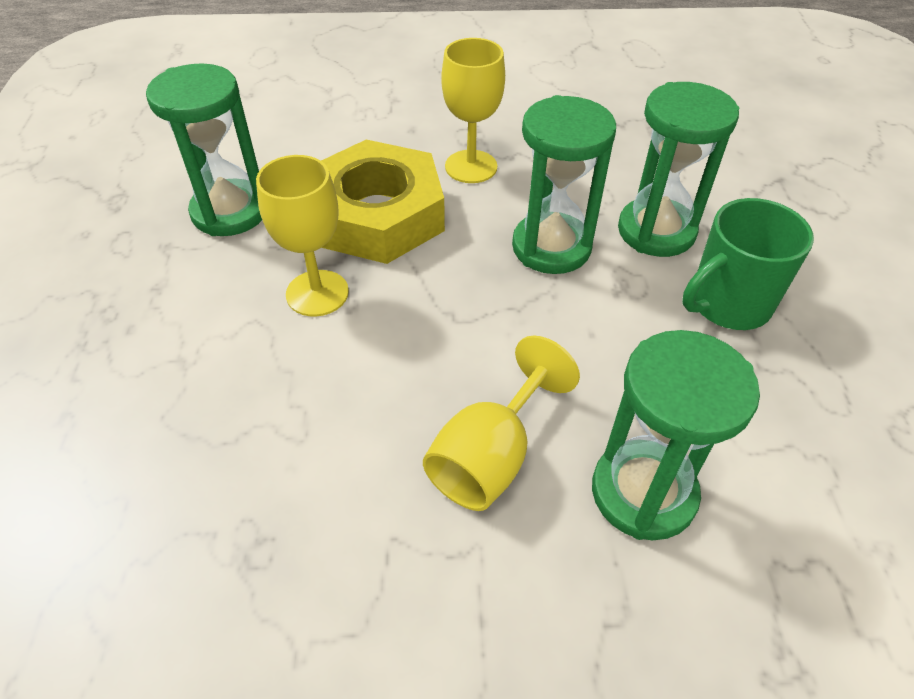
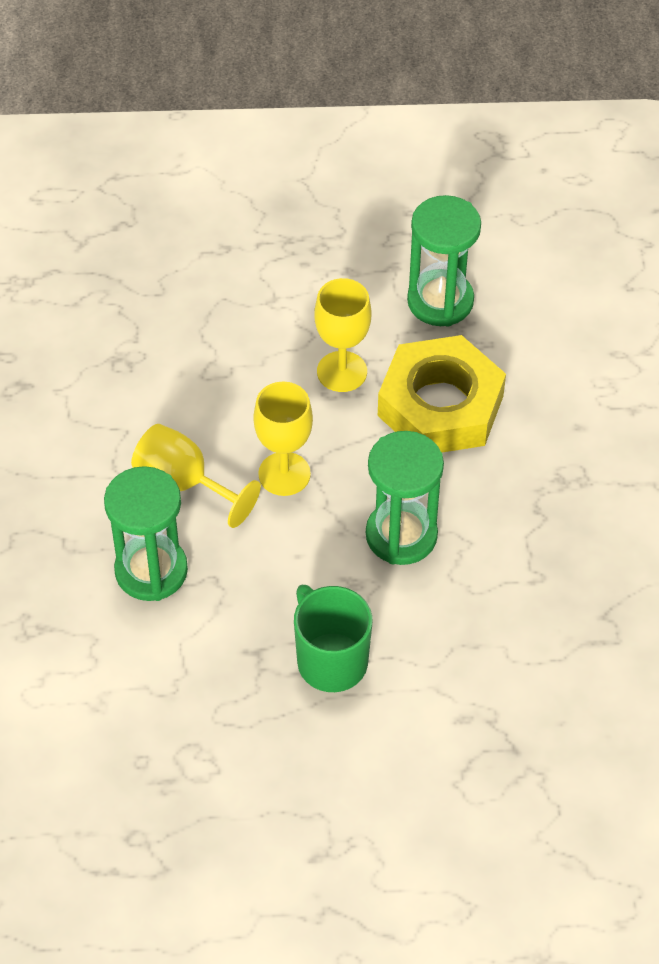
camera: 90 degrees right, 5 degrees up
yellow goblet [441,38,505,183] -> yellow goblet moved to [253,382,313,496]
green hourglass [618,82,739,257] -> none

